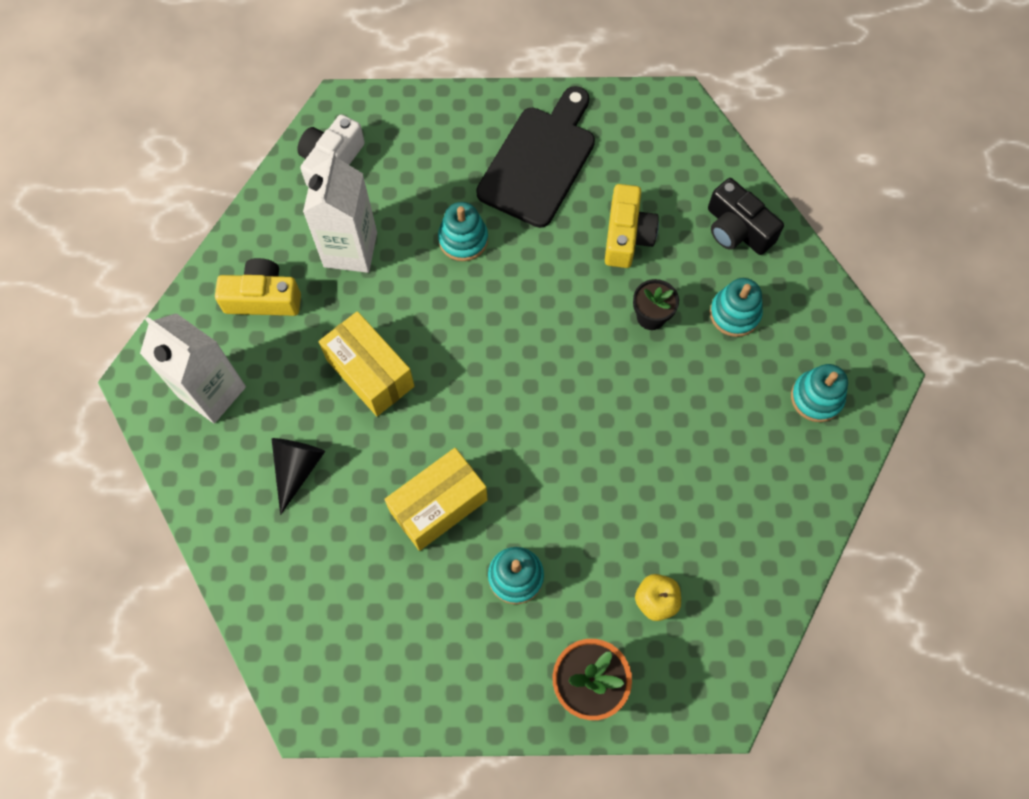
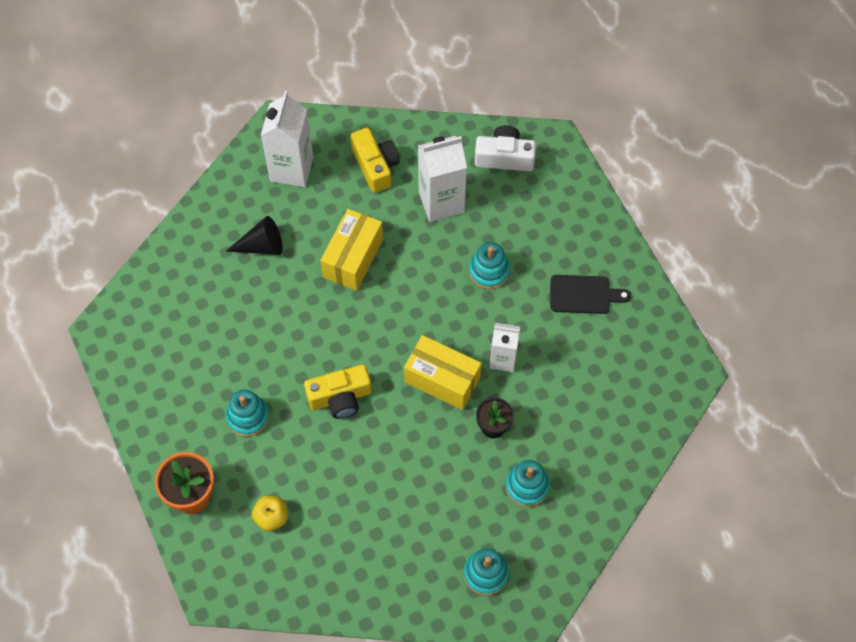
camera: 65 degrees right, 5 degrees down
yellow box [384,448,488,551] -> yellow box moved to [404,335,482,410]
black cutting board [476,86,595,228] -> black cutting board [550,275,631,314], size x0.59
yellow camera [605,184,659,268] -> yellow camera moved to [304,365,372,419]
black camera [708,178,784,255] -> none
none -> white carton [489,323,520,372]

